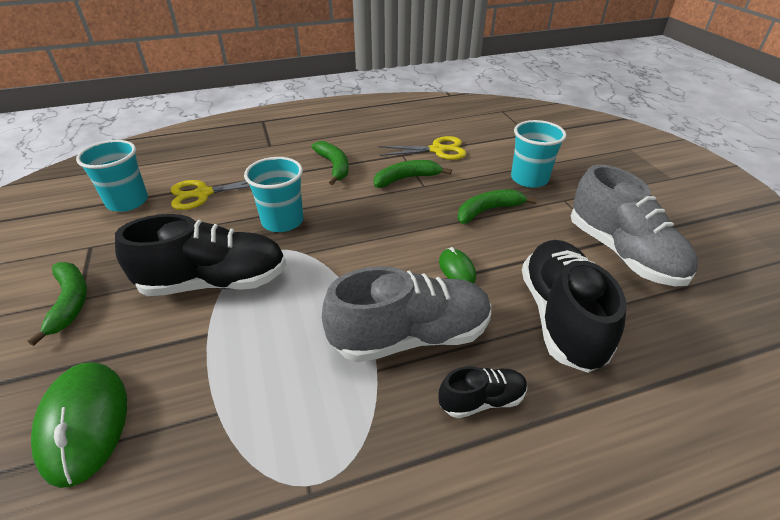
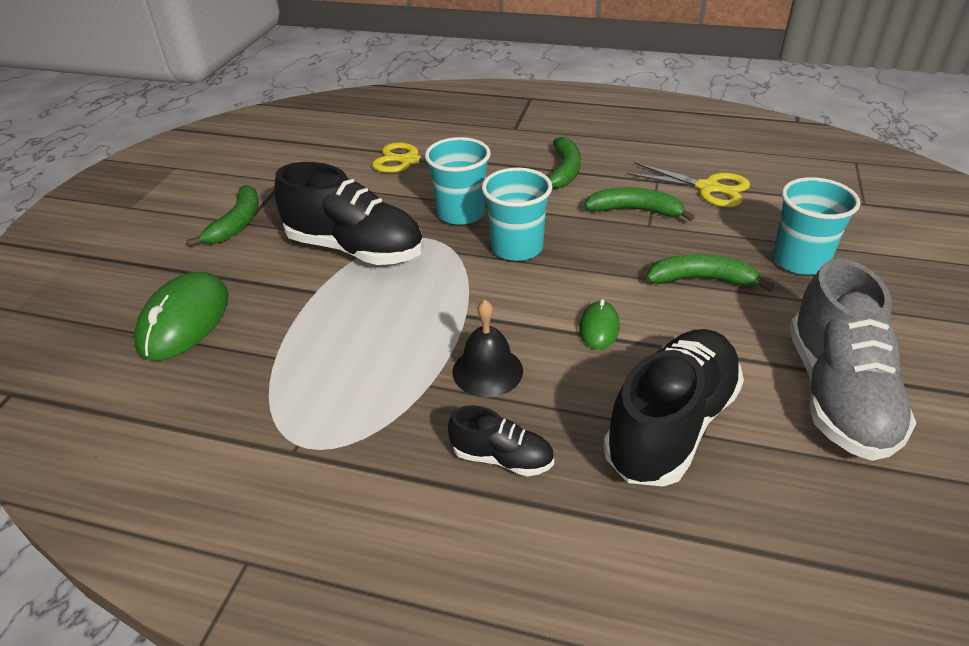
camera: 35 degrees right, 0 degrees up
turquoise cup [76,140,148,212] -> turquoise cup moved to [482,167,552,261]
grey shoe [322,266,491,362] -> black bell [453,300,523,397]

